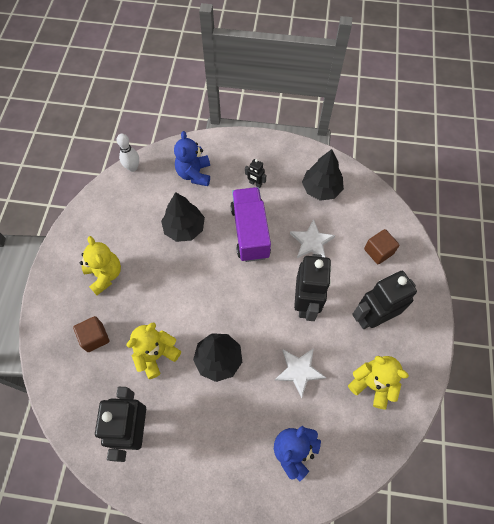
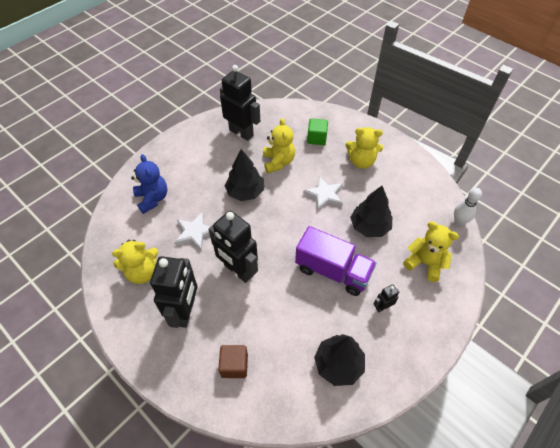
camera: 125 degrees right, 10 degrees down
brown cube [73,316,109,352] -> green cube [307,118,328,145]
blue teddy bear [174,131,210,186] -> yellow teddy bear [403,222,459,282]
white star [290,219,335,258] -> white star moved to [303,176,343,211]

